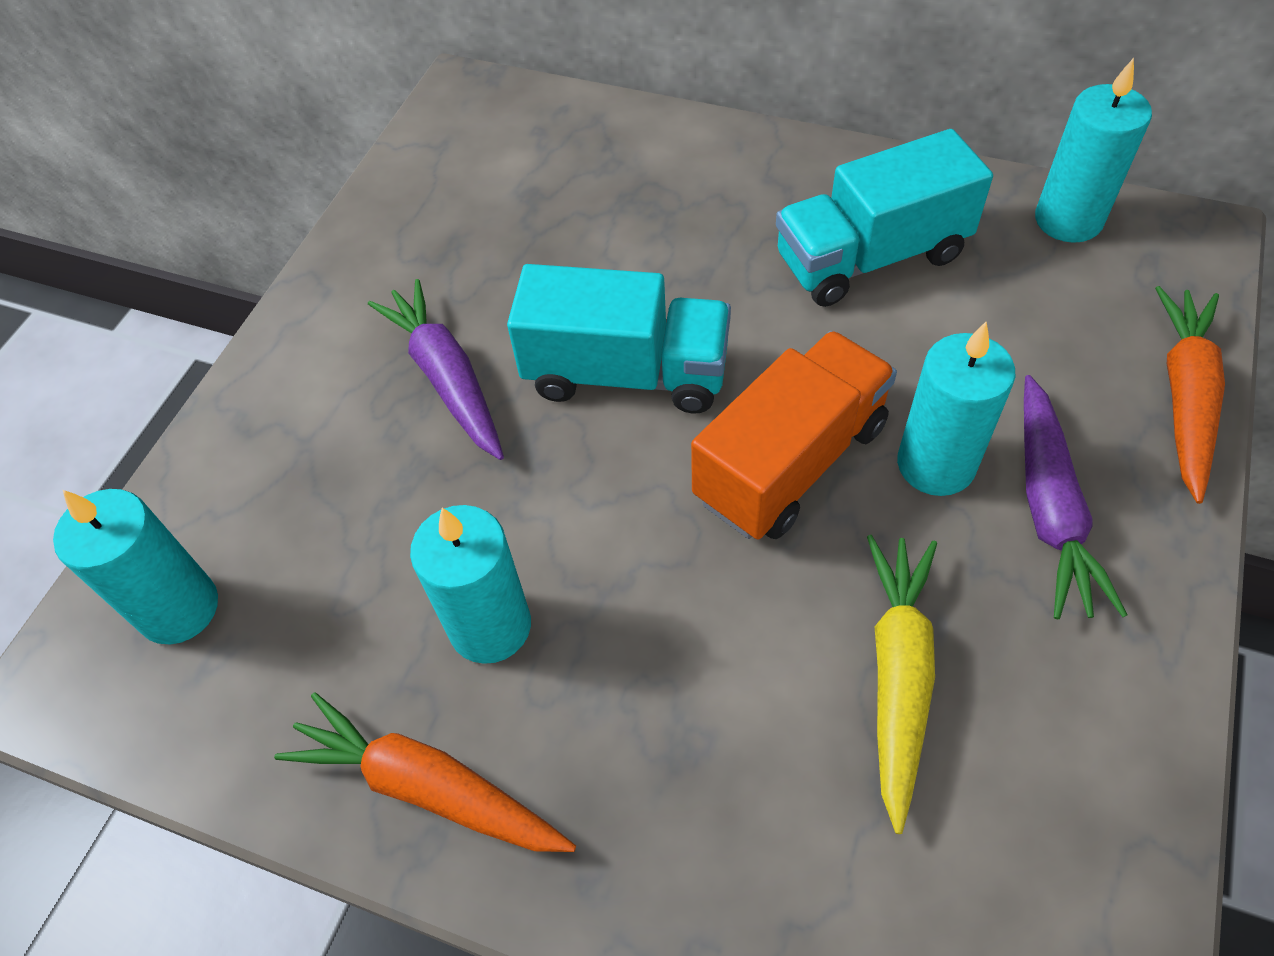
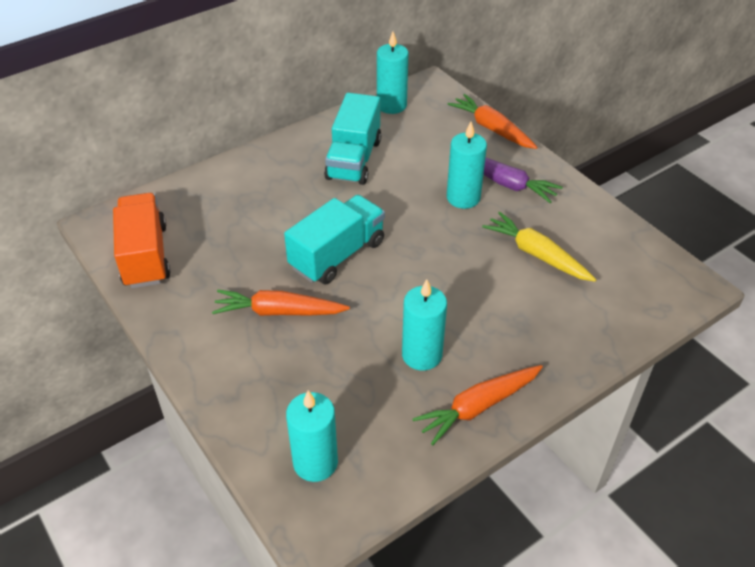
camera: 60 degrees left, 10 degrees down
purple carrot [368,279,504,460] -> orange carrot [212,290,350,316]
orange truck [691,331,897,539] -> orange truck moved to [113,193,171,288]

